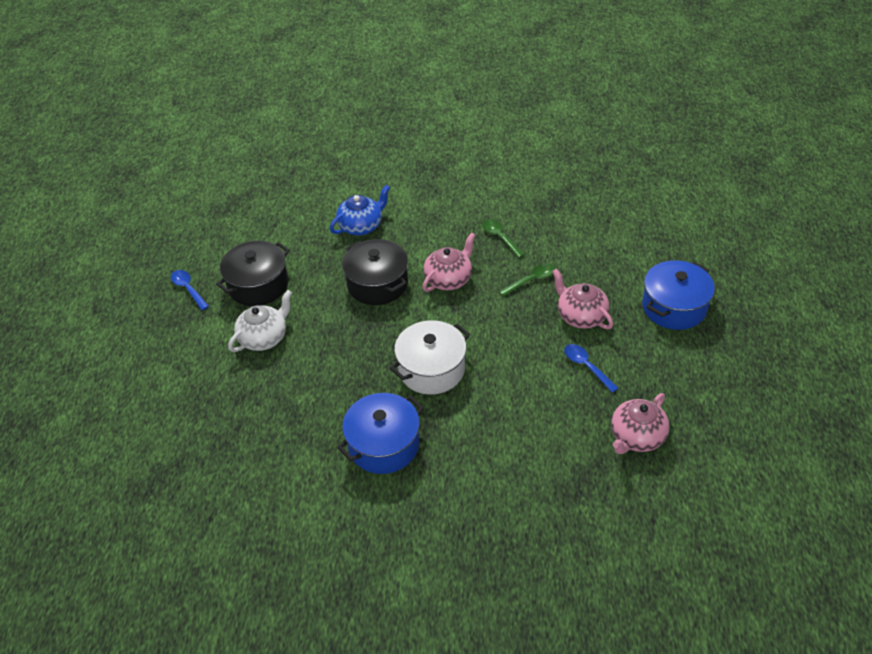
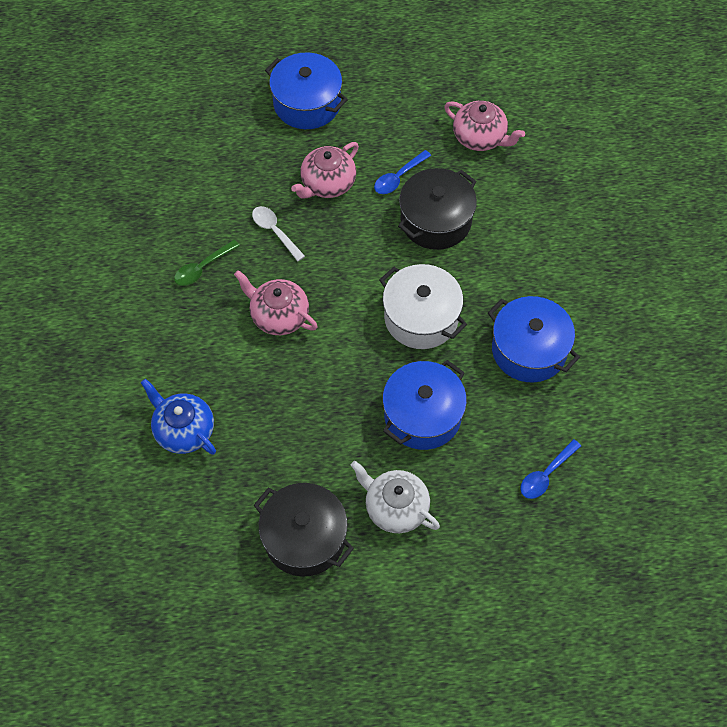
camera: 100 degrees left, 15 degrees up
blue spoon [171,270,209,310] -> blue spoon moved to [520,439,581,499]
black pot [342,239,408,305] -> black pot moved to [398,168,477,250]
green spoon [499,263,555,297] -> white spoon [252,206,305,262]
none -> blue pot [382,360,467,450]

